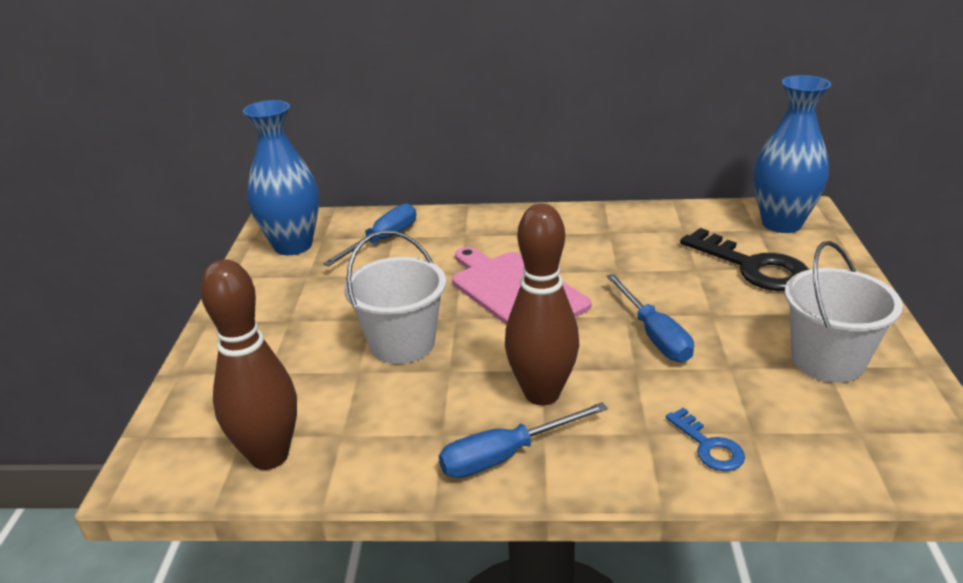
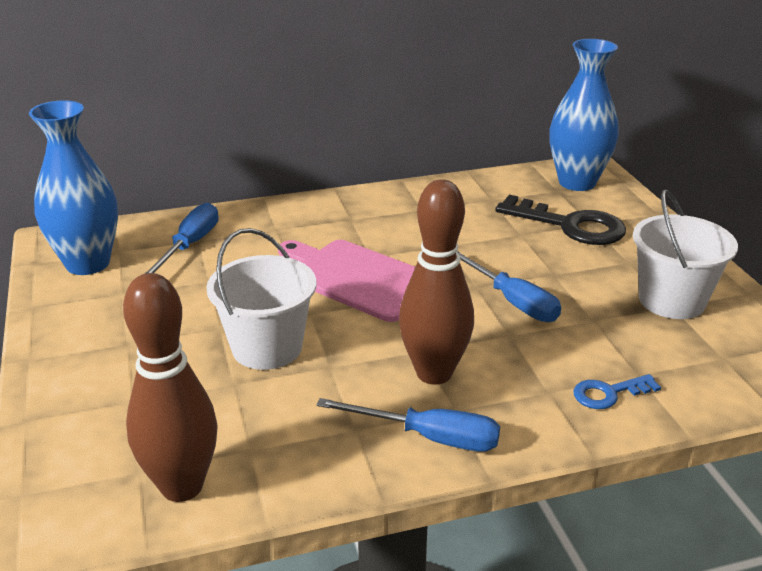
camera: 20 degrees left, 0 degrees up
blue screwdriver [439,402,608,478] -> blue screwdriver turned 120 degrees counterclockwise [316,398,500,452]
blue key [666,408,745,471] -> blue key turned 120 degrees clockwise [573,374,661,409]

